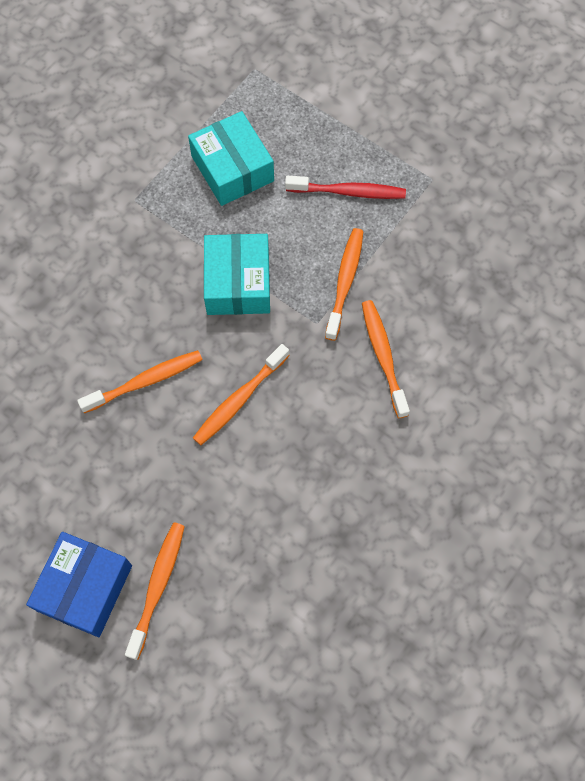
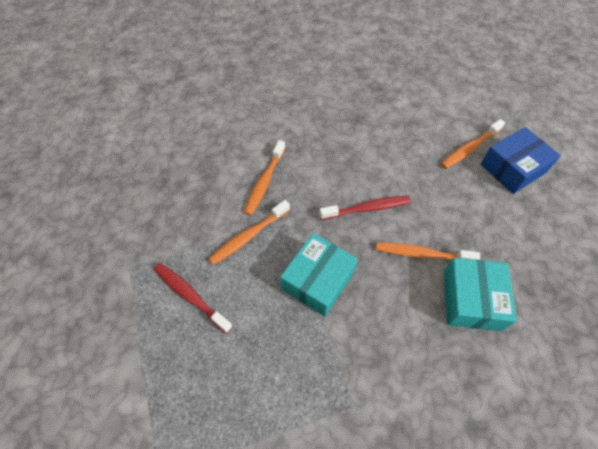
camera: 145 degrees left, 10 degrees down
turquoise box [188,111,274,206] -> turquoise box moved to [444,258,517,331]
orange toothbrush [193,344,290,445] -> red toothbrush [319,196,411,220]

